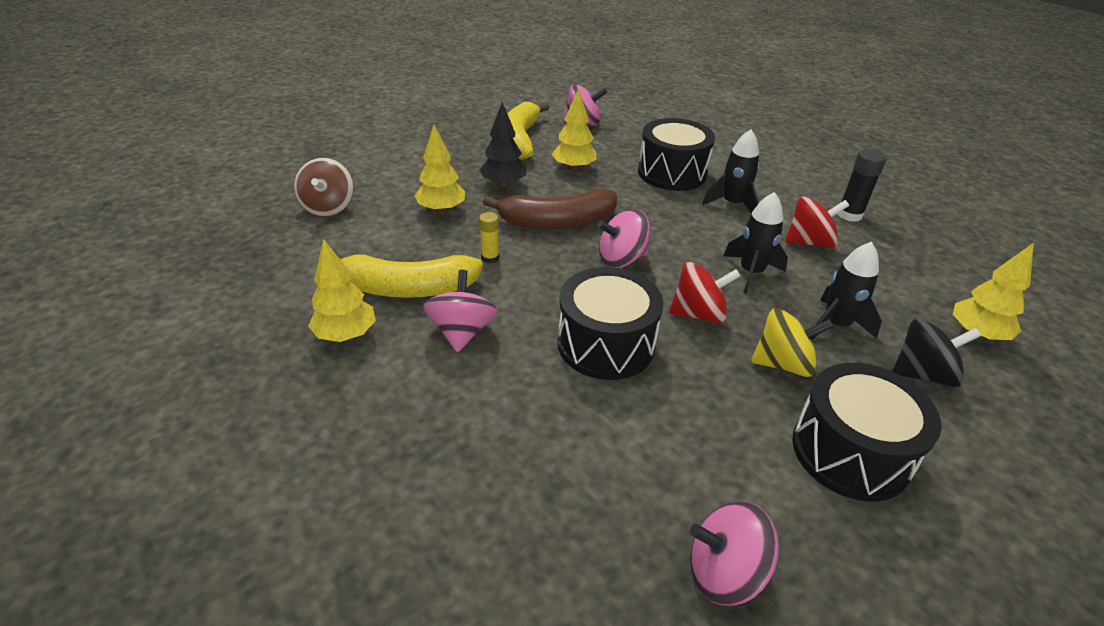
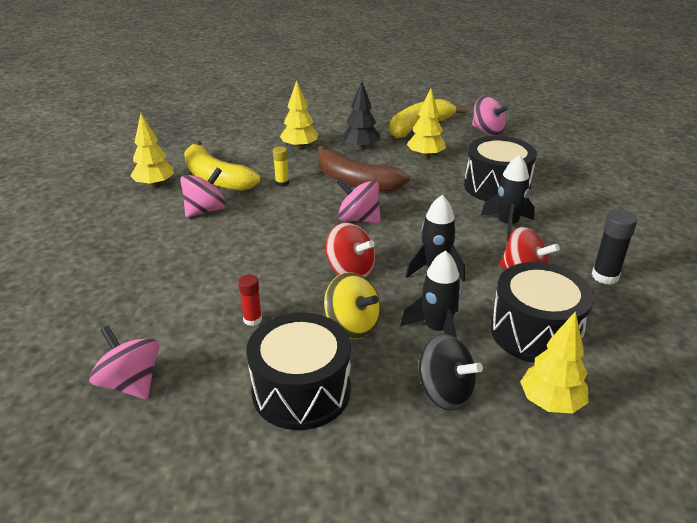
camera: 45 degrees right, 5 degrees down
brown spinning top [294,158,354,217] -> none
black drum [558,267,663,380] -> black drum moved to [490,262,594,363]
none -> red glue stick [238,274,262,326]

